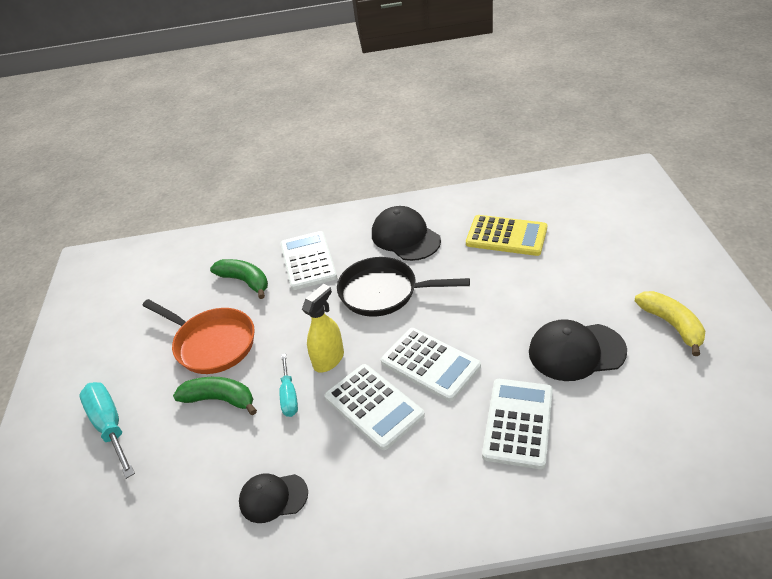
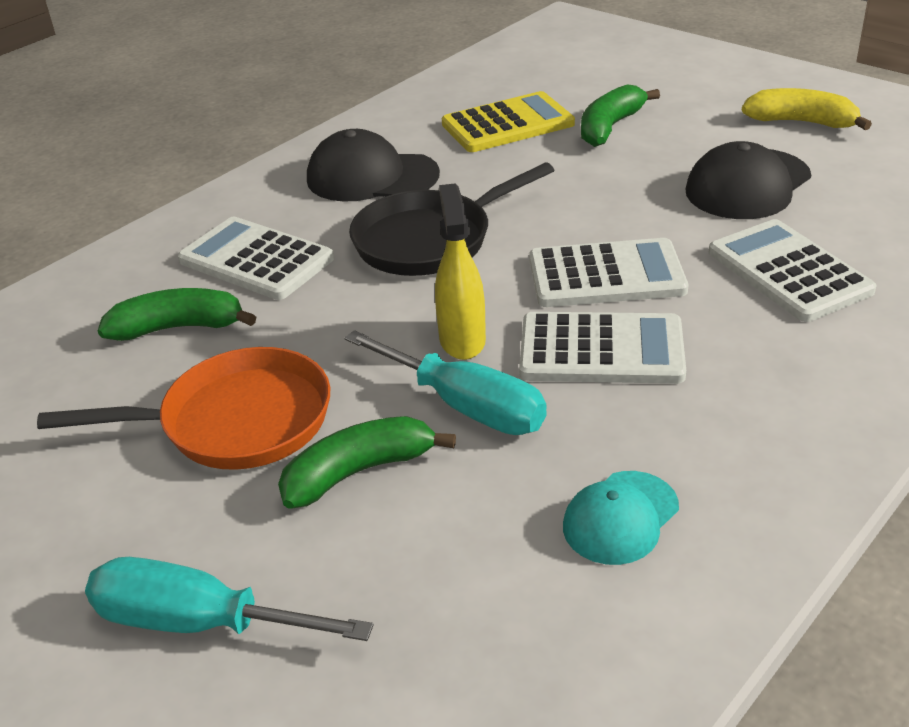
camera: 45 degrees left, 5 degrees down
black cap [239,473,308,523] -> turquoise cap [563,471,679,565]
turquoise screwdriver [279,354,298,417] -> turquoise screwdriver [344,330,547,435], size x1.63
none -> green banana [581,84,660,147]

